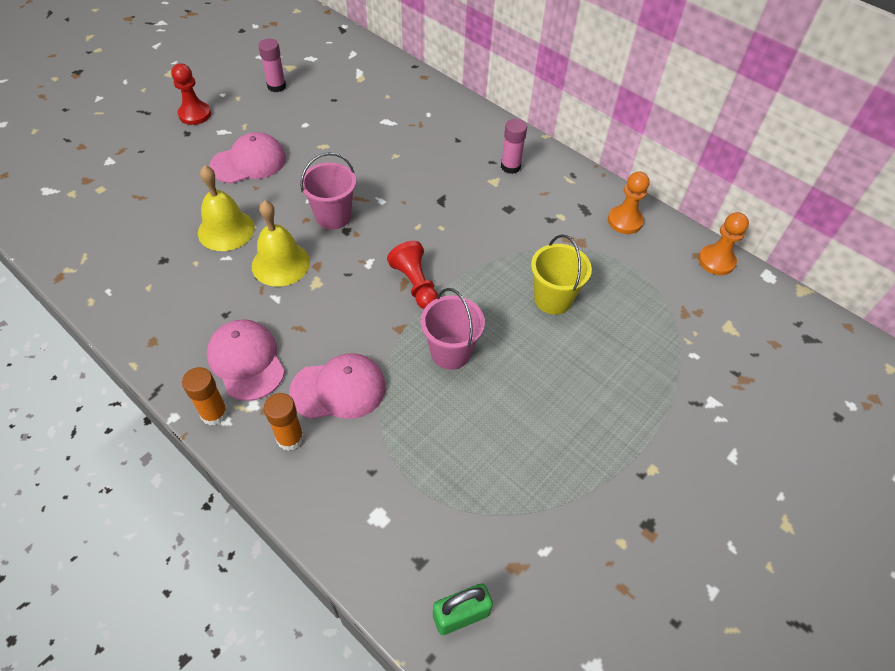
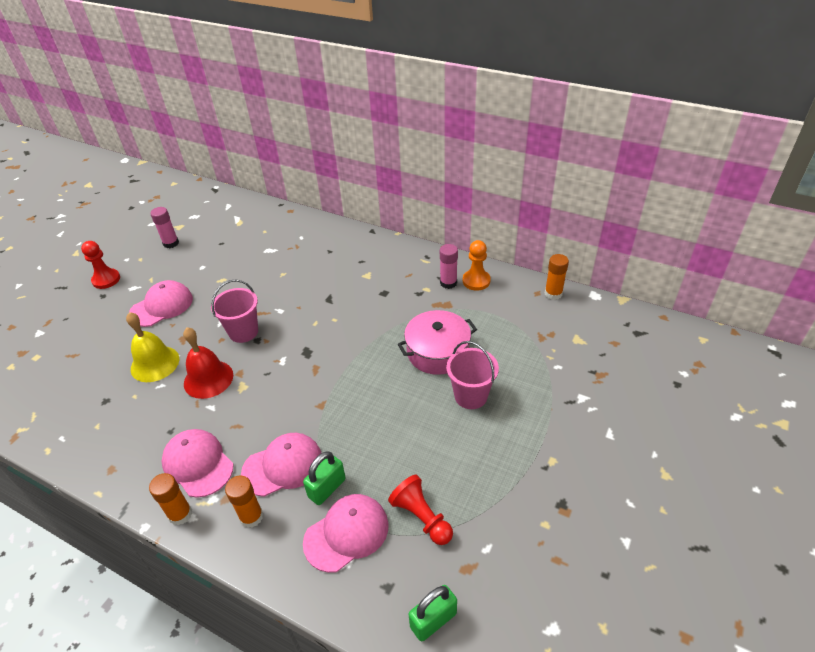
camera: 10 degrees left, 10 degrees down
yellow bell [252,200,310,286] -> red bell [183,327,233,399]
red pawn [387,241,438,309] -> red pawn moved to [388,475,453,545]
pink bucket [421,288,485,370] -> pink bucket moved to [446,341,499,409]
pink glue stick [501,119,527,174] -> pink glue stick moved to [440,244,458,289]
yellow bucket [531,234,592,315] -> pink pot [398,310,477,375]
orange pawn [698,212,749,275] -> orange glue stick [545,254,569,300]
none -> green padlock [303,451,346,505]
none -> pink cap [303,494,389,573]

